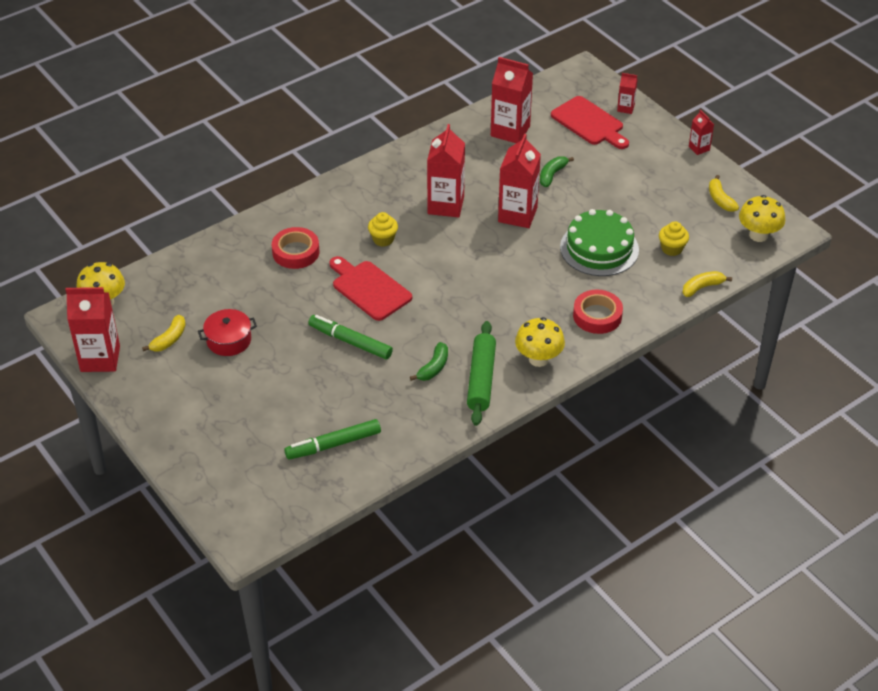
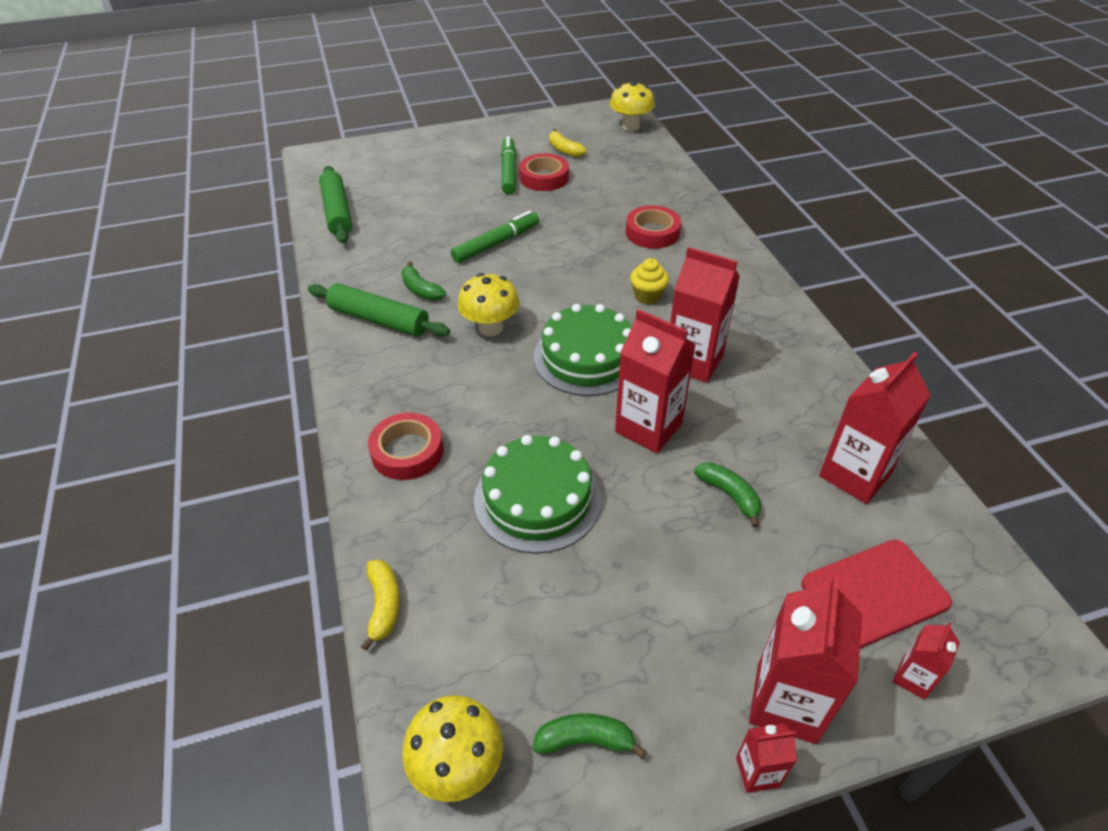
camera: 110 degrees right, 0 degrees up
red carton [65,287,120,372] -> red carton moved to [749,577,862,744]
red pot [198,309,257,356] -> red tape [519,153,569,191]
green marker [284,419,381,460] -> green marker moved to [501,136,516,194]
red cutting board [329,256,412,321] -> none
yellow mushroom [515,317,565,367] -> yellow mushroom moved to [457,273,520,336]
yellow cupcake [659,221,689,256] -> none
yellow banana [709,175,739,212] -> green banana [532,713,647,759]
none -> green rolling pin [319,166,352,243]
none -> green cake [534,304,632,396]

